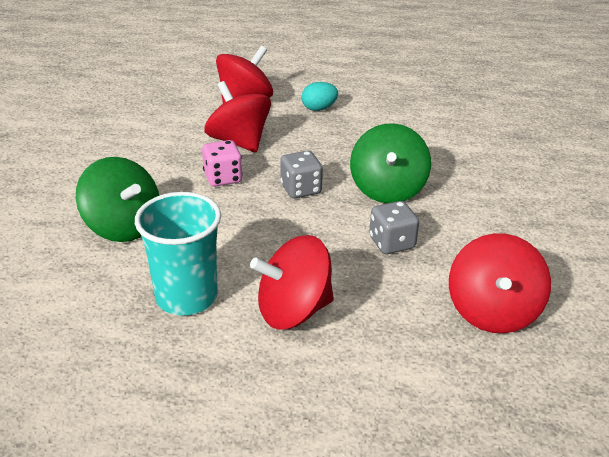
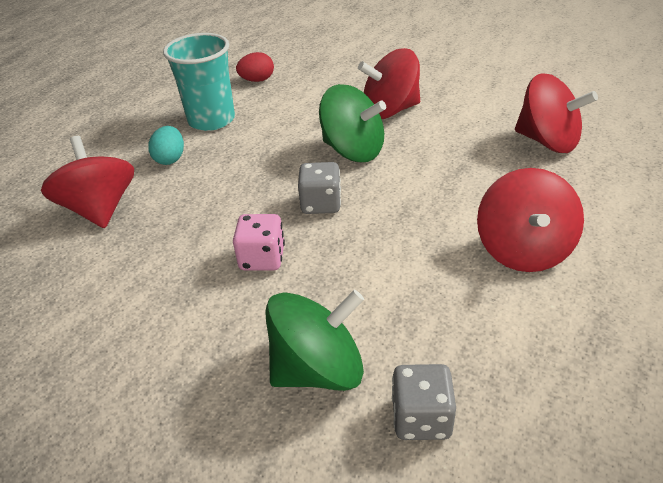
camera: 65 degrees left, 5 degrees up
turquoise cup [135,192,221,315] -> turquoise cup moved to [163,33,235,131]
red spinning top [205,81,271,152] -> red spinning top moved to [358,48,420,119]
grey dice [369,201,419,254] -> grey dice moved to [392,364,456,440]
none -> red egg [236,52,274,82]

